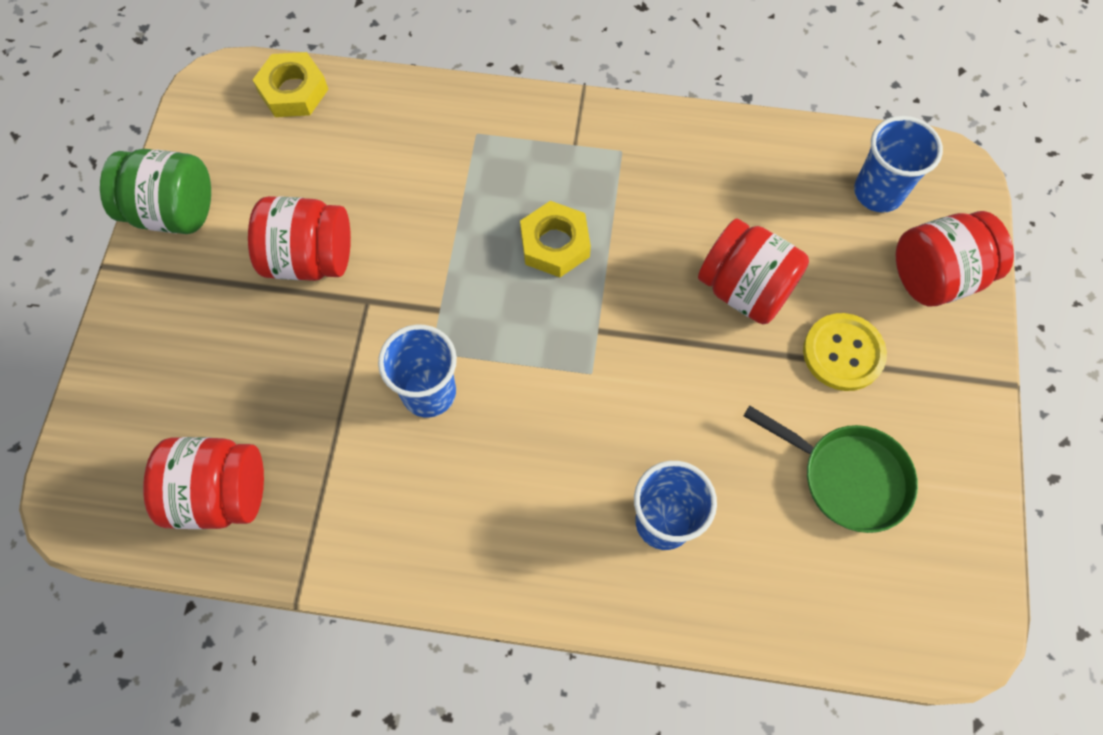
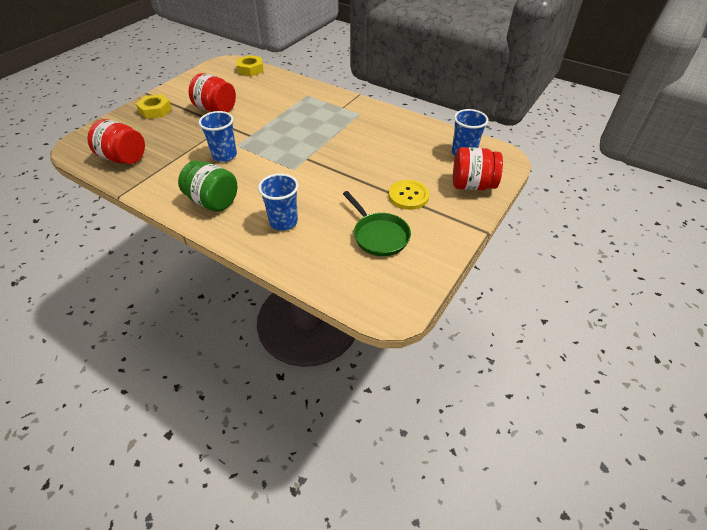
camera: 25 degrees right, 20 degrees down
green jar [100,149,211,234] -> green jar moved to [178,160,237,212]
yellow nut [520,201,591,277] -> yellow nut moved to [136,94,172,119]
red jar [698,218,809,324] -> none

